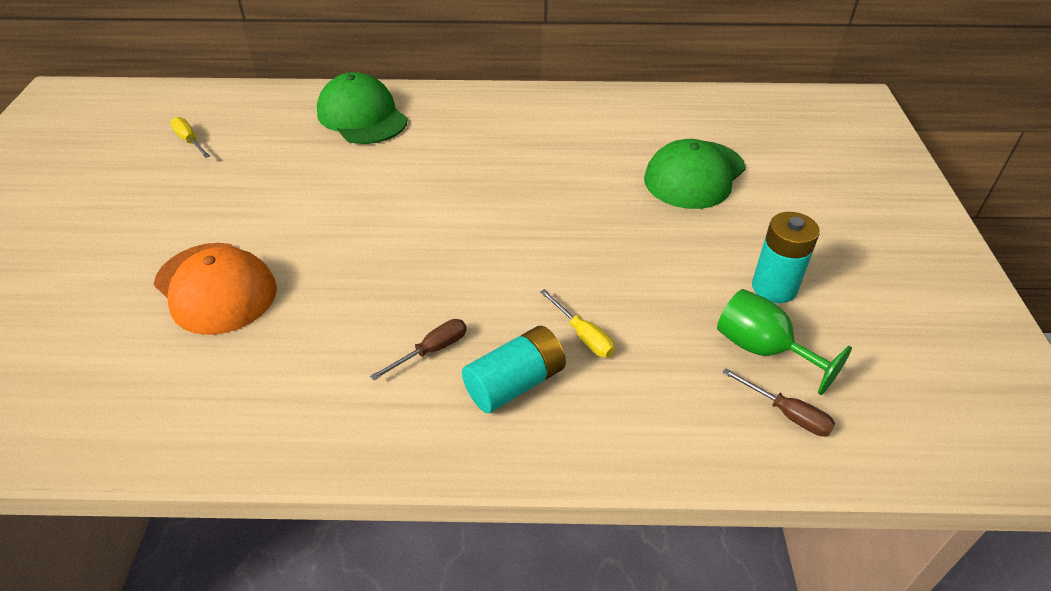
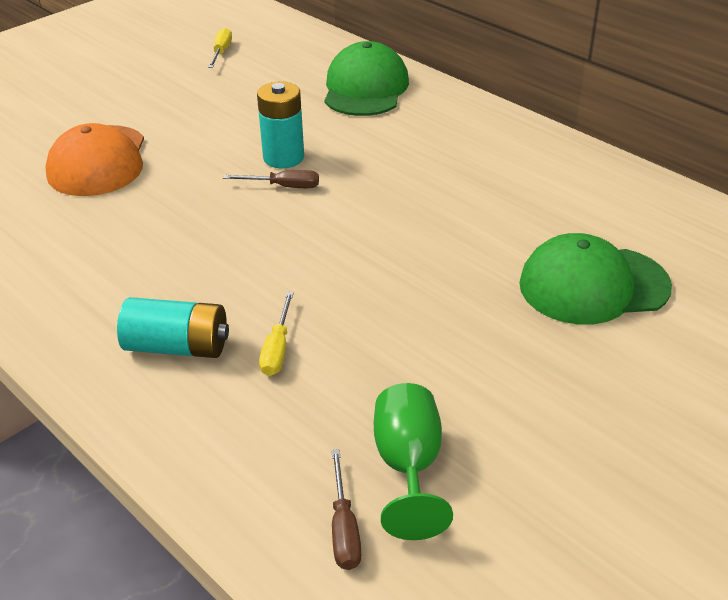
camera: 45 degrees right, 5 degrees down
brown screwdriver [370,319,467,381] -> brown screwdriver moved to [223,170,319,188]
turquoise battery [752,212,820,303] -> turquoise battery moved to [257,81,304,168]

